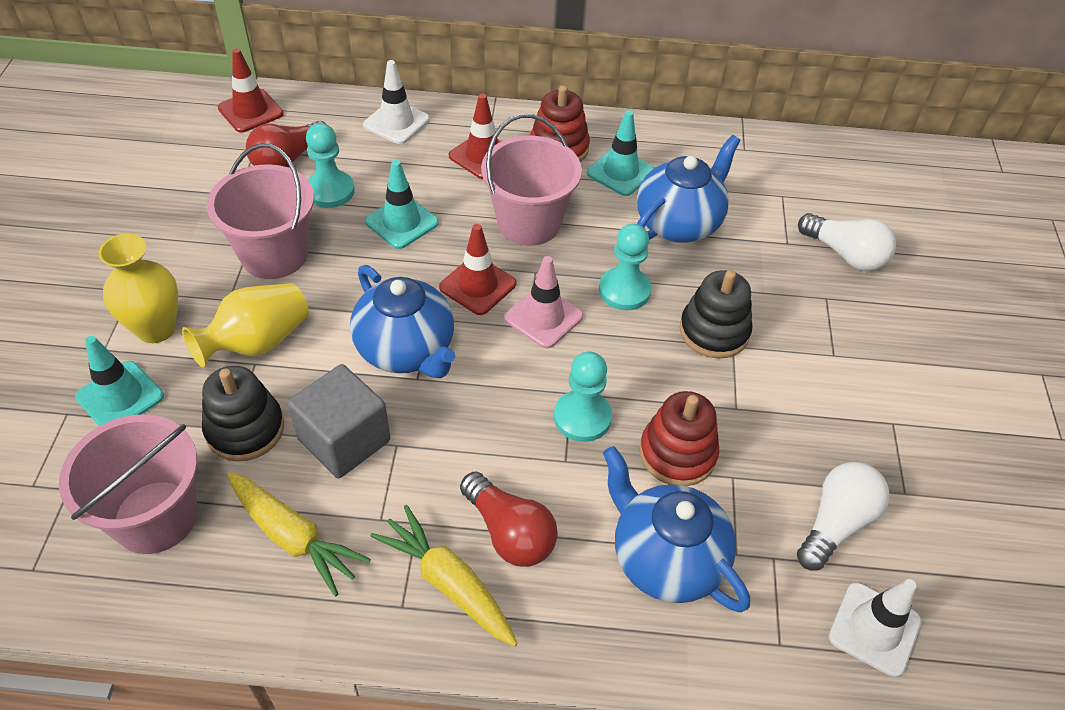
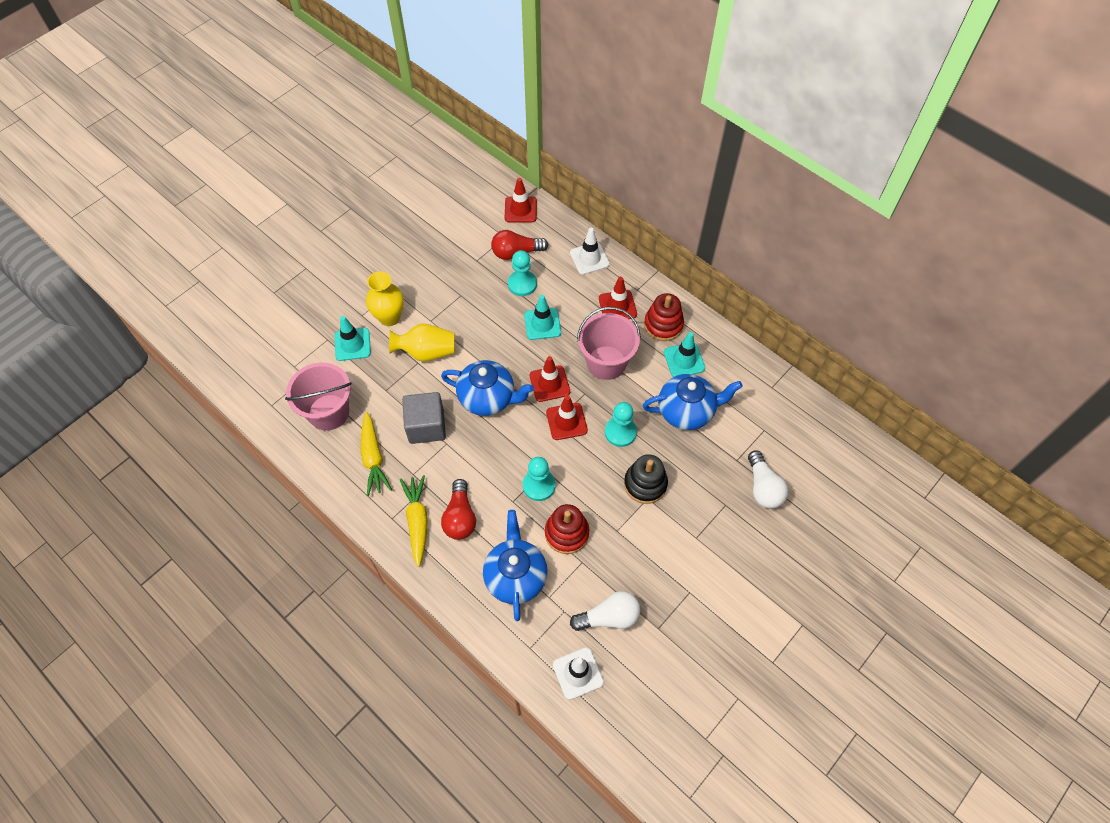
camera: 40 degrees right, 10 degrees up
black stacking toy [202,366,284,461] -> none
pink bucket [206,143,314,279] -> none
blue teapot [350,265,455,378] -> blue teapot turned 75 degrees counterclockwise [441,360,534,416]
pink traffic cone [504,256,583,348] -> red traffic cone [546,395,588,440]

